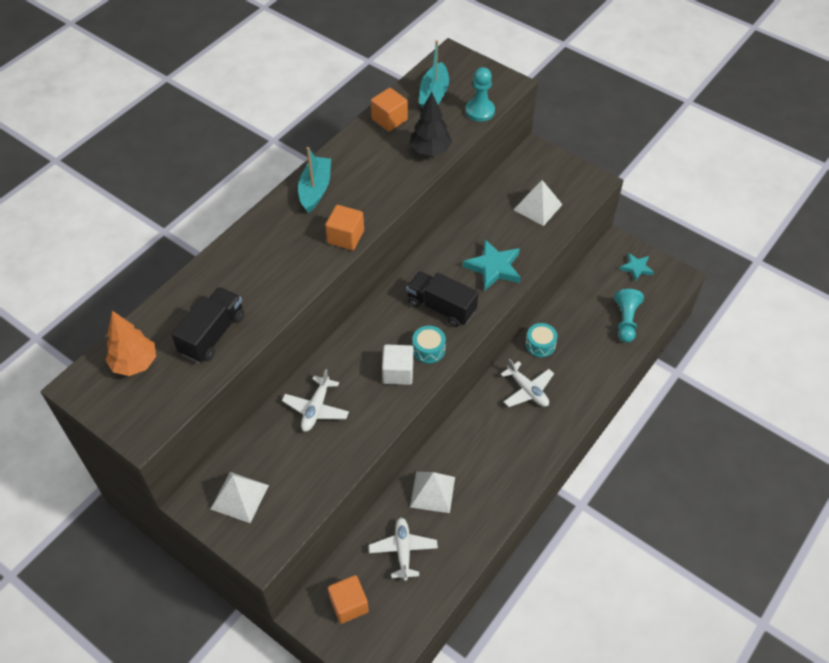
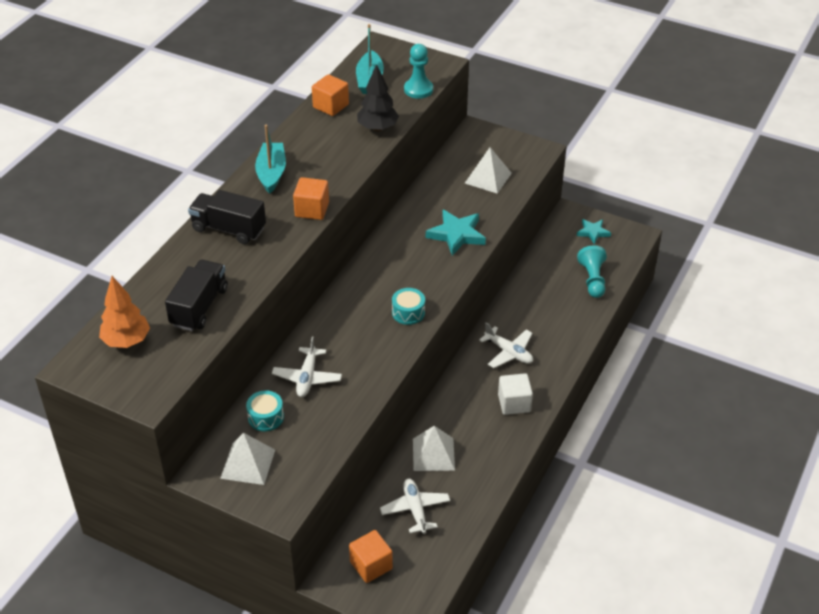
camera: 10 degrees left, 10 degrees down
white cube [382,344,414,385] -> white cube moved to [498,373,533,415]
black truck [406,271,478,327] -> black truck moved to [188,190,266,244]
turquoise drum [526,323,558,357] -> turquoise drum moved to [246,390,284,431]

